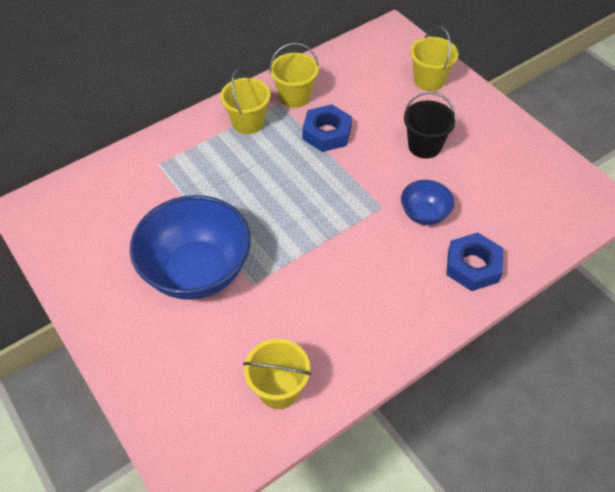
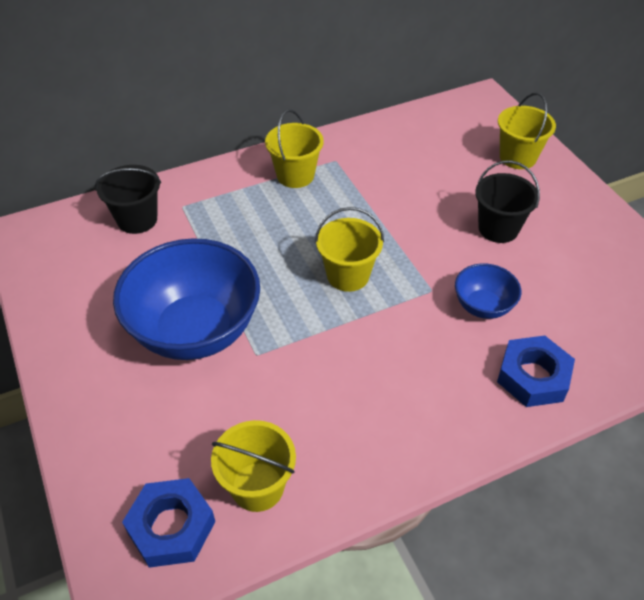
camera: 10 degrees right, 5 degrees down
yellow bucket [269,43,319,108] -> yellow bucket moved to [315,207,384,292]
blue nut [302,104,352,152] -> blue nut moved to [122,478,215,568]
none -> black bucket [95,165,161,234]

